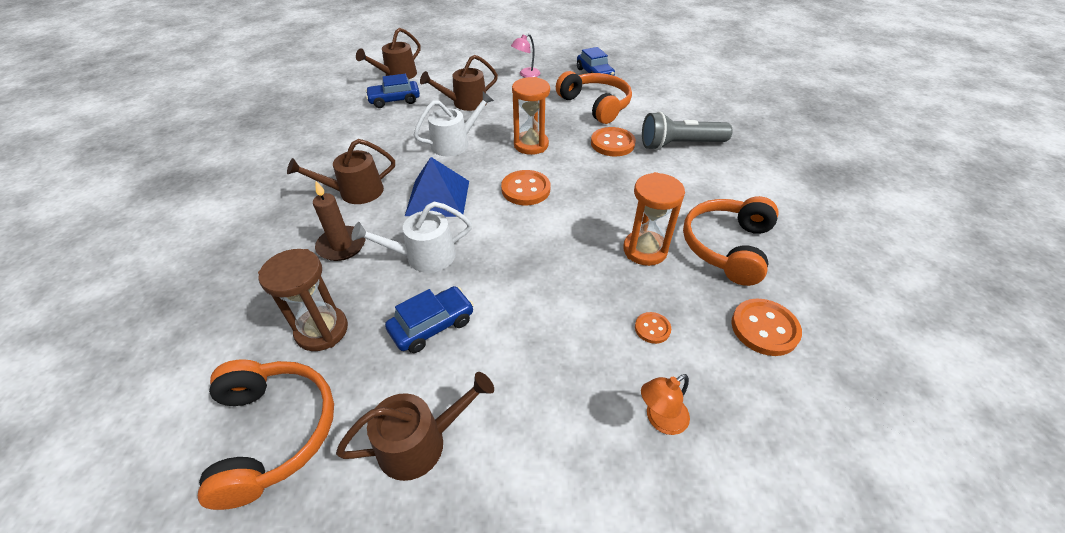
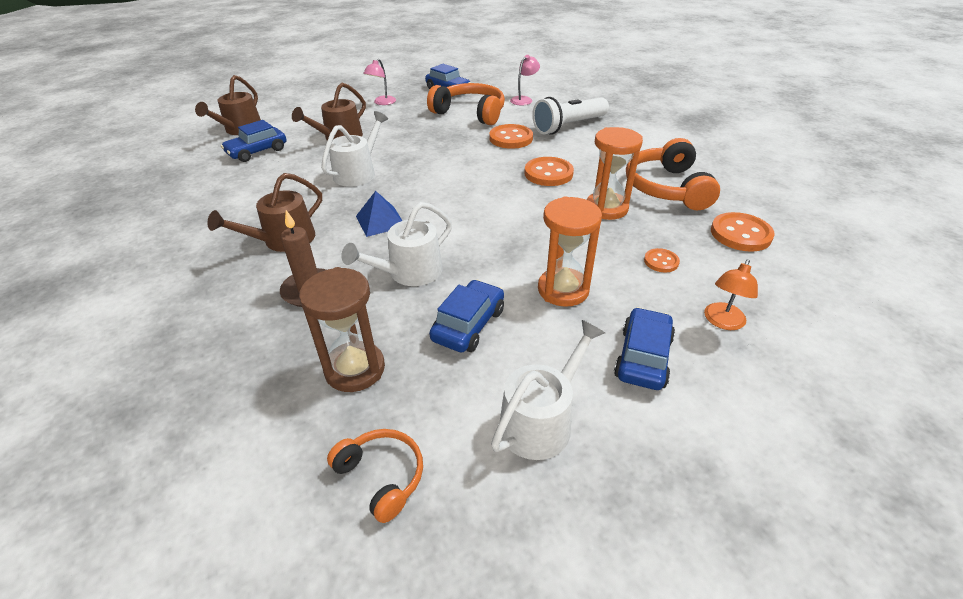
camera: 25 degrees left, 5 degrees down
orange headphones [198,359,334,510] -> orange headphones [327,429,423,523], size x0.55
brown watering can [336,372,494,481] -> white watering can [491,320,605,460]
blue pyramid [405,157,469,217] -> blue pyramid [356,191,402,237], size x0.65
orange button [501,170,550,205] -> orange button moved to [524,157,574,186]
orange hourglass [512,77,550,155] -> orange hourglass moved to [538,196,602,307]
grey flashlight [642,112,732,150] -> white flashlight [532,97,609,135]
none -> pink lamp [510,55,540,105]
none -> blue car [614,307,675,390]

